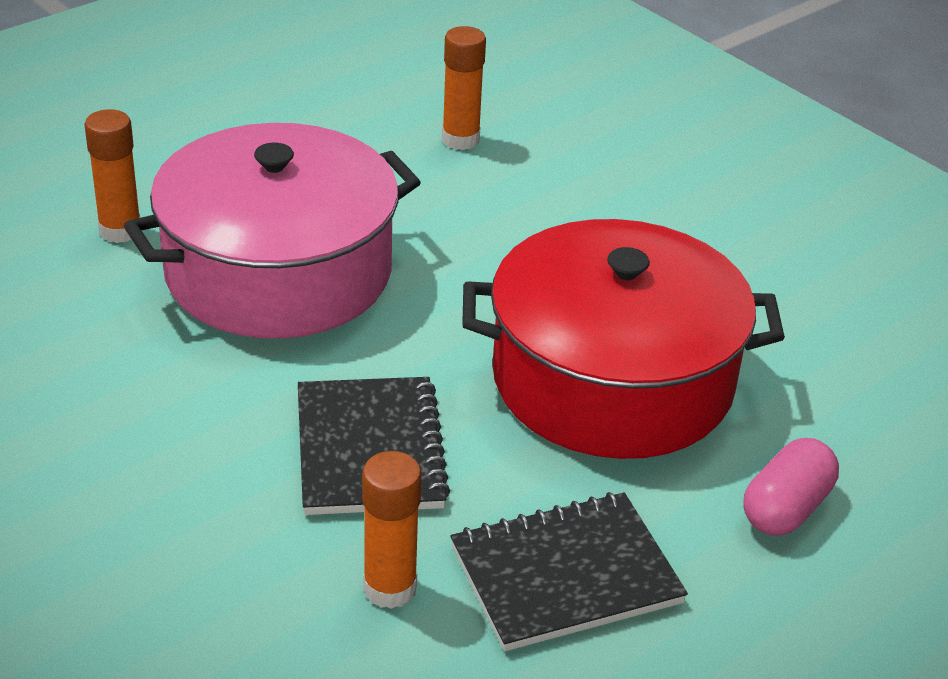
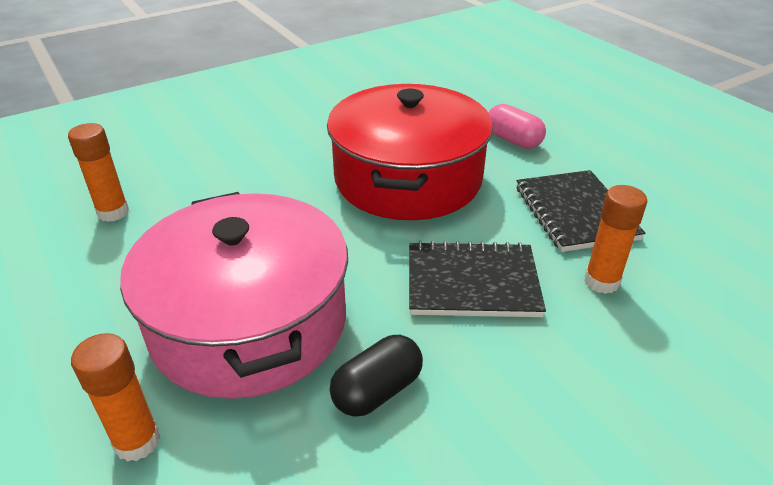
camera: 80 degrees left, 0 degrees up
none -> black capsule [330,335,423,417]

